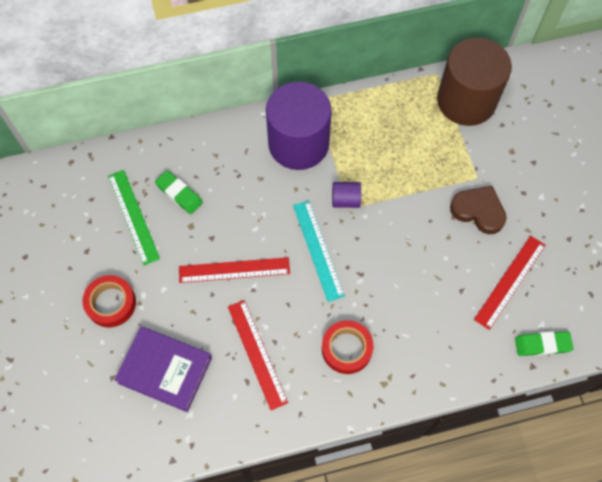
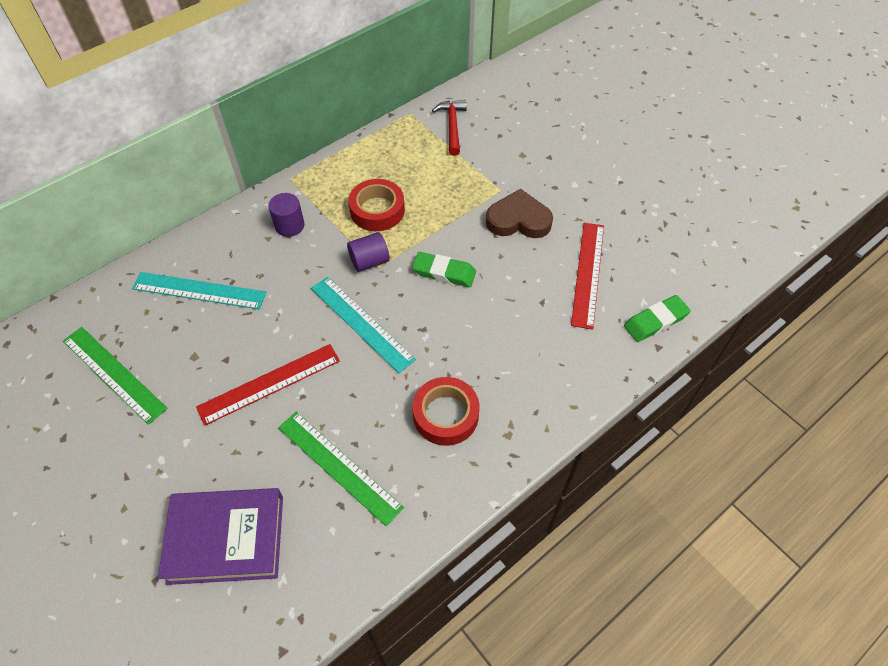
camera: 25 degrees left, 10 degrees down
red tape [82,275,136,327] -> red tape moved to [348,179,405,231]
green eraser [155,171,203,214] -> green eraser moved to [412,252,476,287]
red ruler [228,300,288,410] -> green ruler [278,412,404,526]
purple cylinder [266,82,332,170] -> purple cylinder [268,193,305,237], size x0.40
brown cylinder [437,37,512,126] -> red hammer [432,100,467,156]
none -> turquoise ruler [132,272,266,309]

